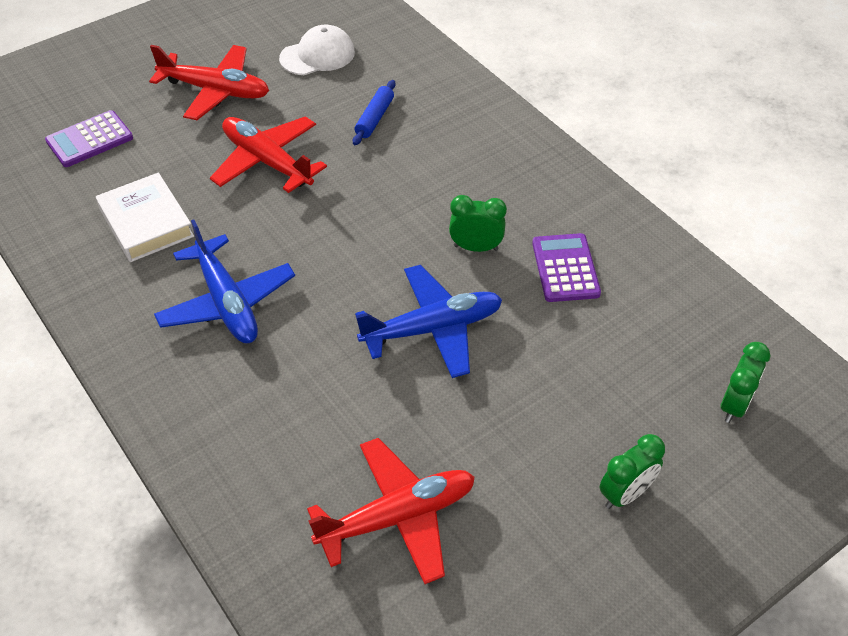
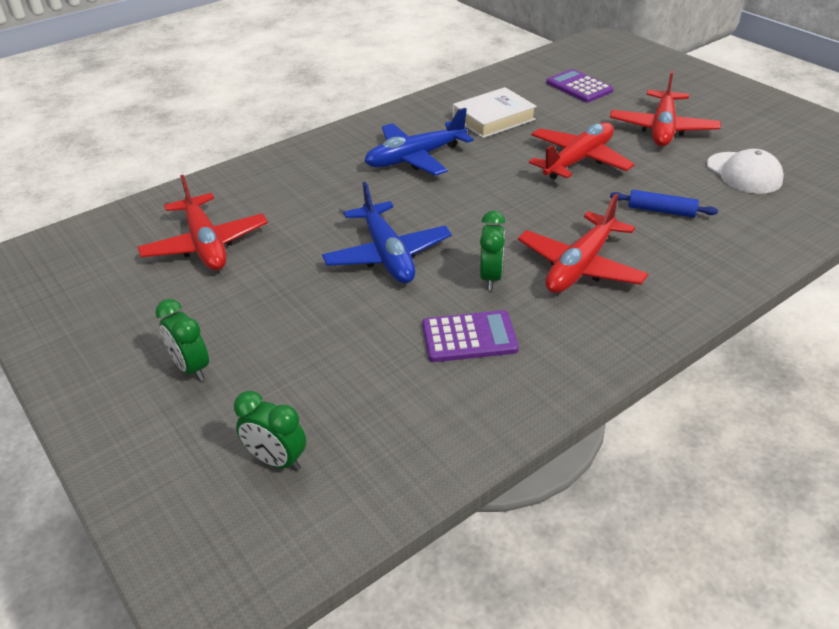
camera: 90 degrees right, 10 degrees down
none -> red plane [518,194,648,293]

